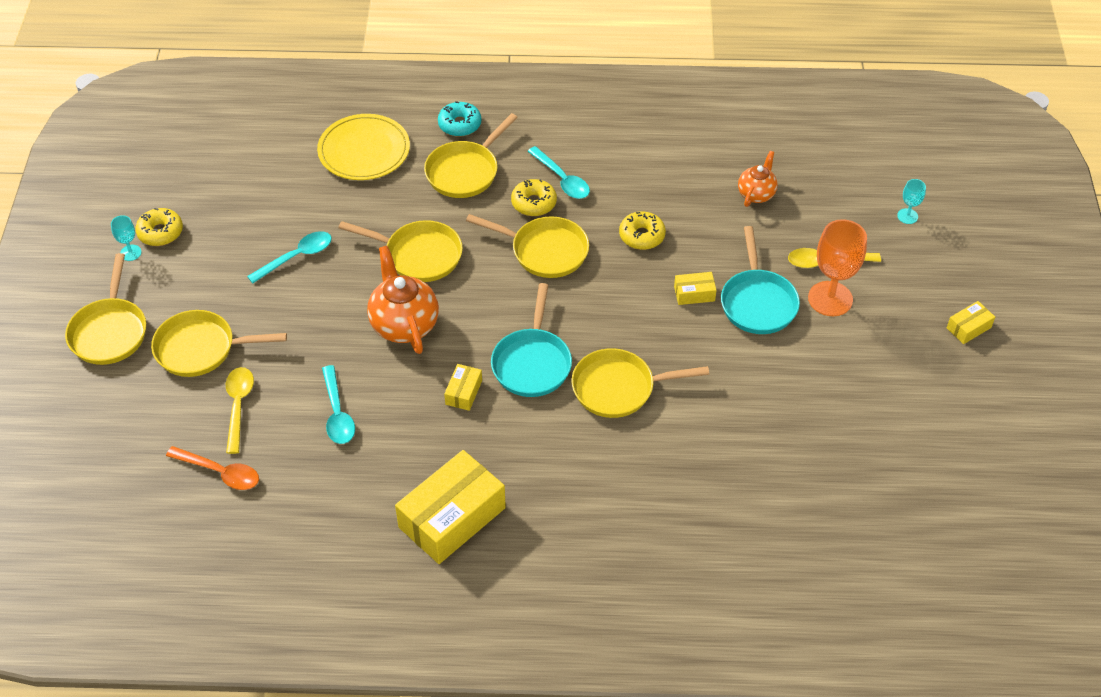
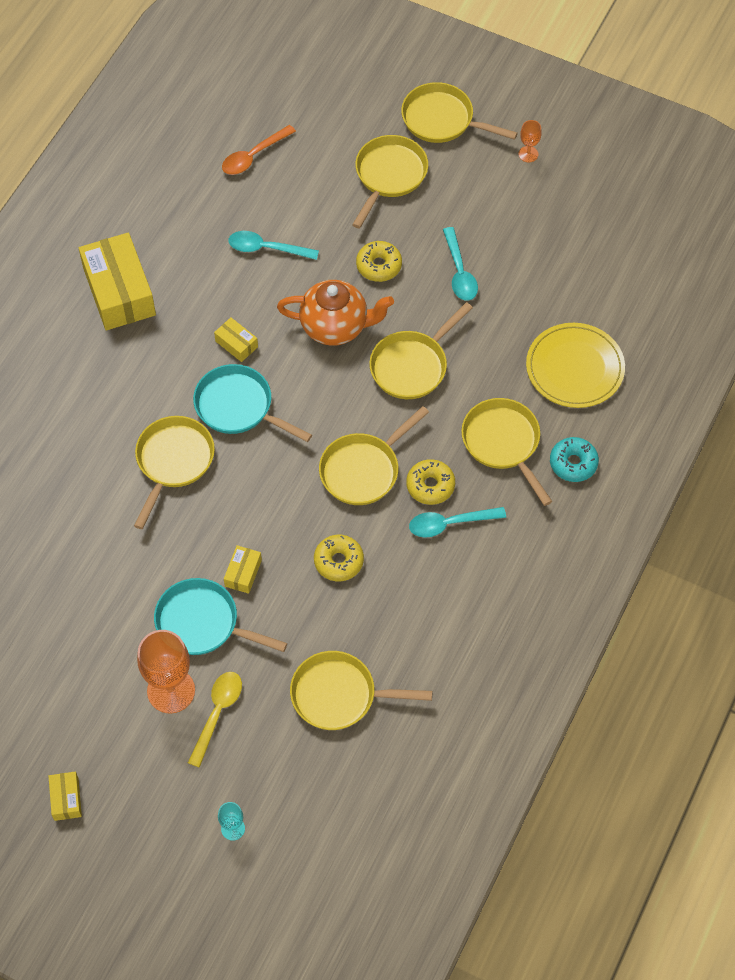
camera: 115 degrees right, 10 degrees up
turquoise goblet [111,215,142,261] -> orange goblet [518,120,542,162]
yellow donut [135,208,183,246] -> yellow donut moved to [356,241,402,282]
yellow spoon [226,367,254,454] -> none
orange teapot [738,151,778,207] -> yellow pan [290,651,432,730]

